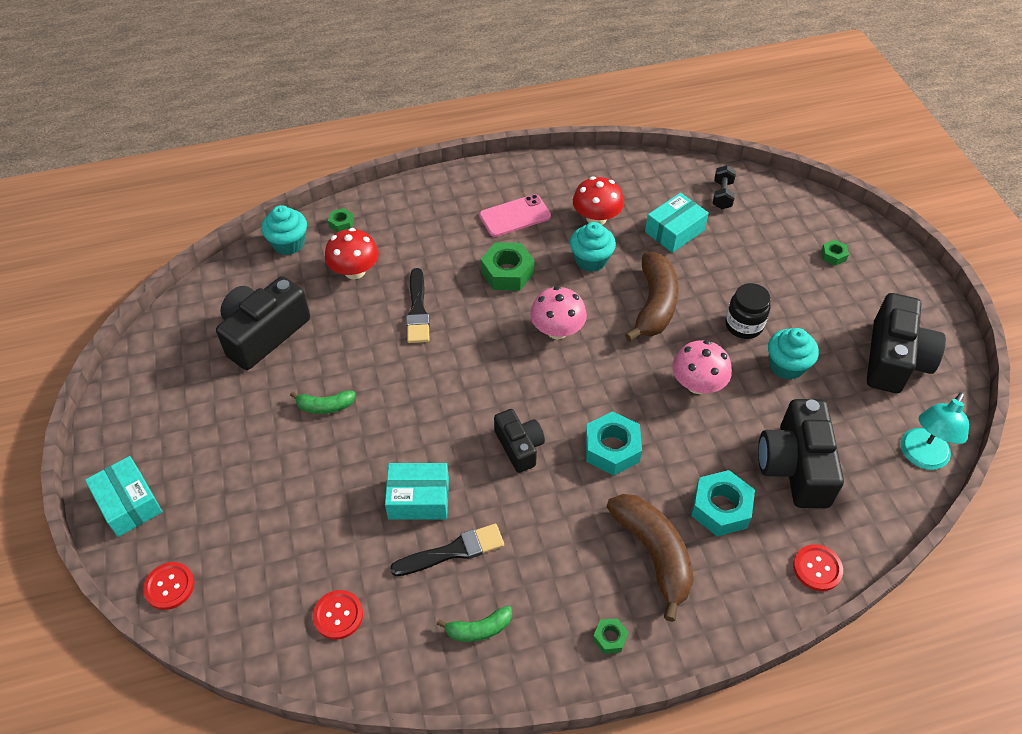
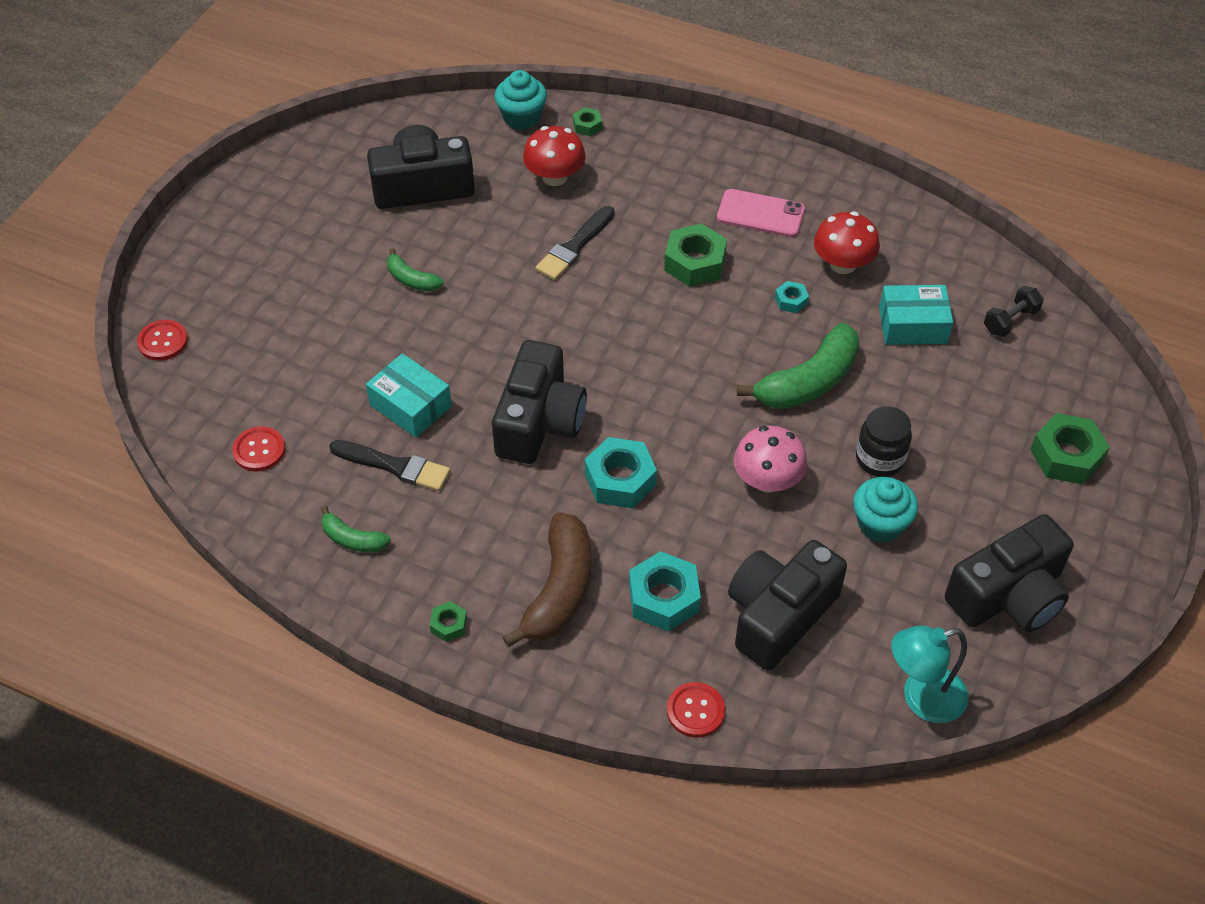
camera: 40 degrees right, 0 degrees up
turquoise box [85,456,162,537] -> none
black camera [494,409,545,473] -> black camera [492,340,587,464], size x1.69
pink mushroom [530,286,587,339] -> none
turquoise cupcake [570,222,616,272] -> turquoise nut [775,281,809,313]
brown banana [625,252,678,342] -> green banana [737,323,859,409]
green nut [821,240,849,266] -> green nut [1030,413,1110,484], size x1.98

